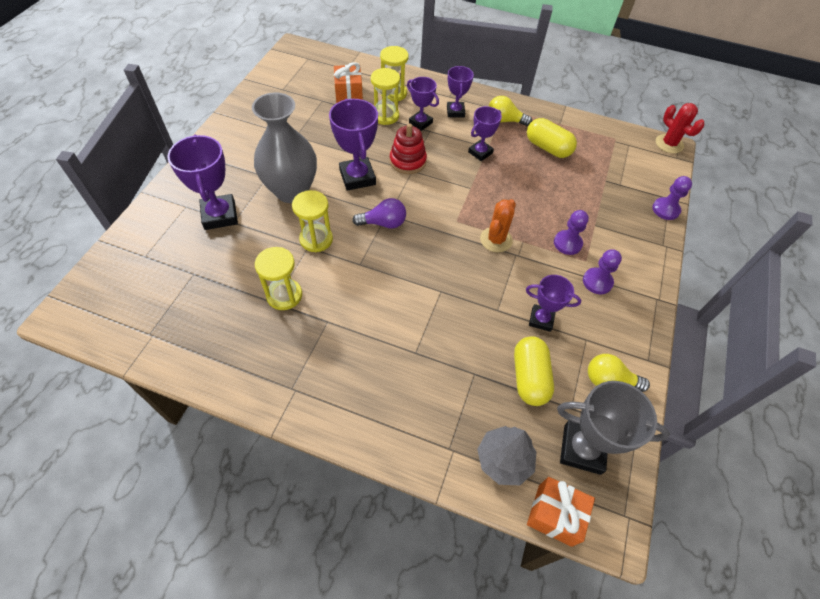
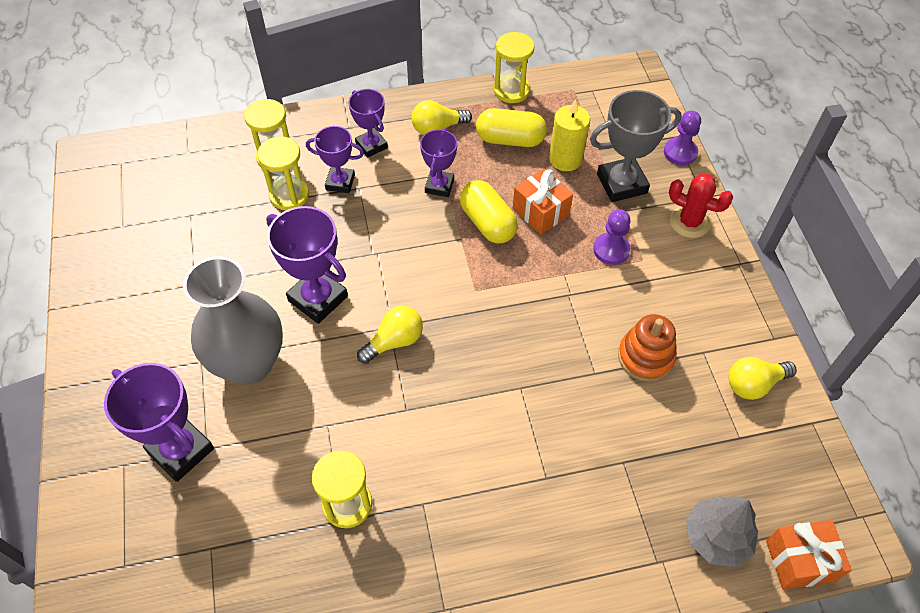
camera: 30 degrees left, 0 degrees up
yellow hourglass [292,190,333,252] -> yellow hourglass moved to [494,32,534,103]
orange gift [334,62,363,103] -> orange gift moved to [513,169,573,235]
purple light bulb [352,198,406,229] -> yellow light bulb [357,305,423,364]
red stacking toy [390,124,427,174] -> none
orange cactus [480,199,516,253] -> none
yellow capsule [514,336,554,406] -> yellow capsule moved to [460,180,518,244]
purple trophy [526,275,581,332] -> orange stacking toy [618,314,677,382]
grey trophy [557,381,670,475] -> grey trophy moved to [590,90,682,202]
purple pawn [583,249,622,294] -> none
red cactus [656,103,704,153] -> red cactus moved to [669,173,733,238]
none -> yellow candle [549,99,590,171]

